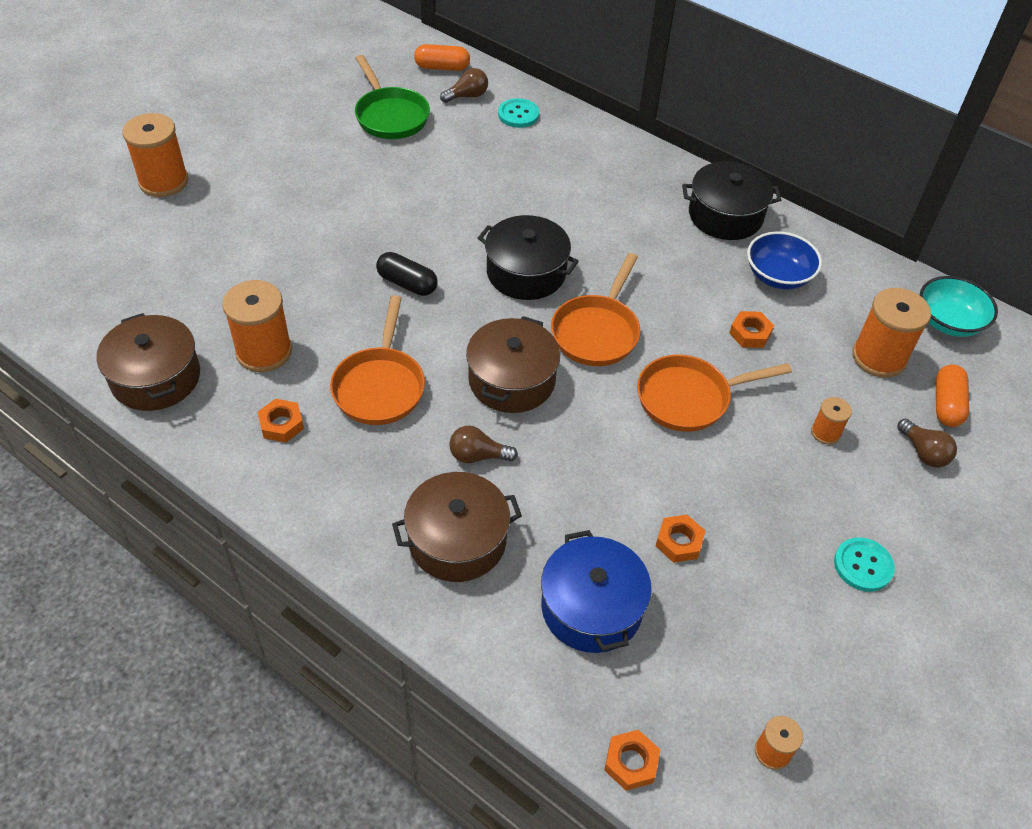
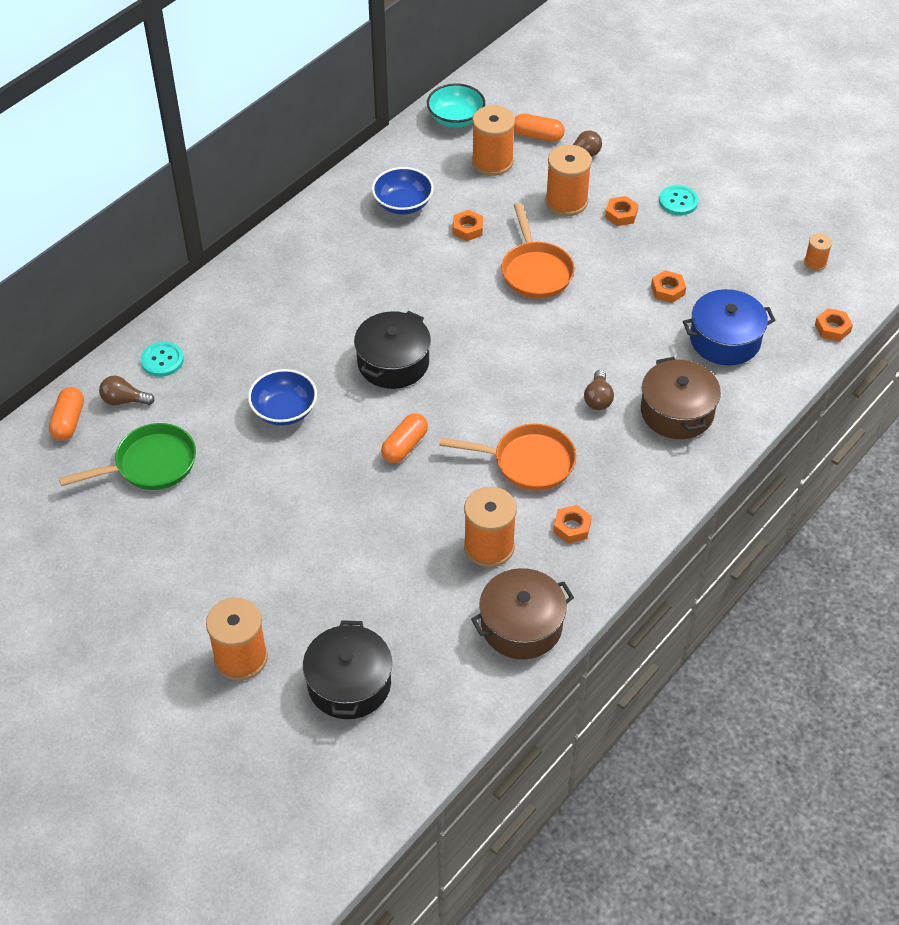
camera: 85 degrees left, 0 degrees up
black capsule [376,252,438,296] -> orange capsule [381,413,428,463]
brown light bulb [440,68,488,103] -> brown light bulb turned 60 degrees counterclockwise [99,376,155,405]
brown pot [466,316,560,413] -> none
orange pan [551,253,641,366] -> none
black pot [682,161,781,240] -> black pot moved to [303,620,392,719]
orange spool [811,397,852,444] -> orange spool [545,145,592,216], size x1.94
none -> blue bowl [248,369,317,426]
none -> orange nut [605,196,639,226]

